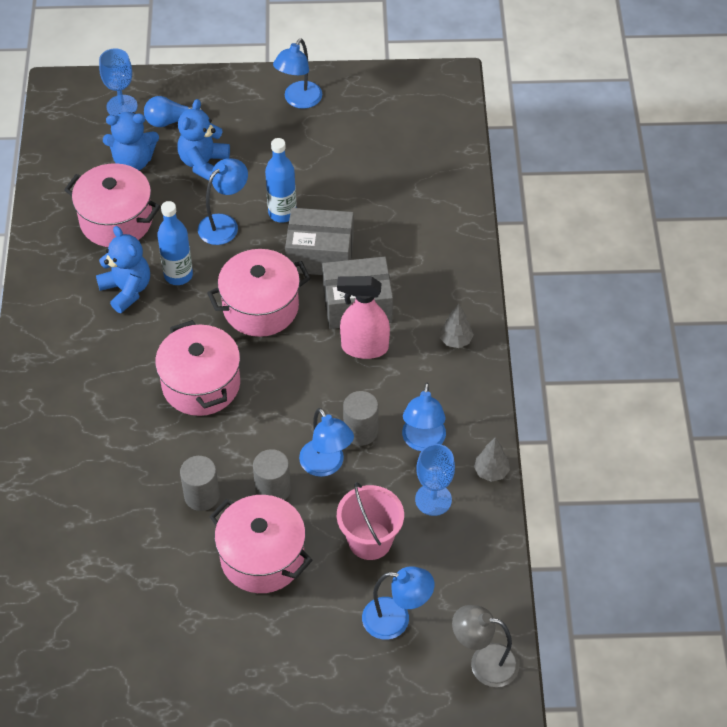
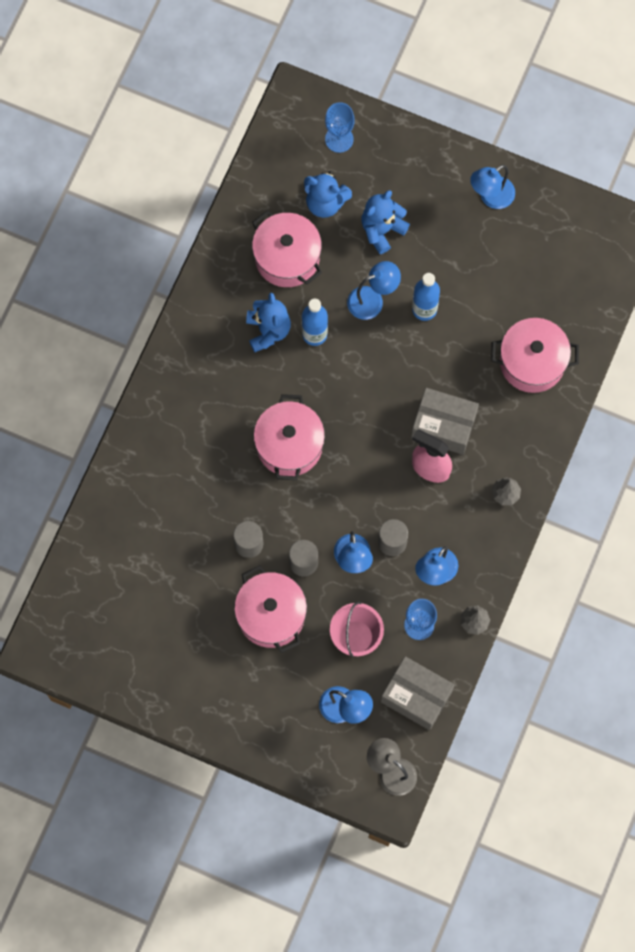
camera: 25 degrees right, 20 degrees up
blue light bulb [144,96,203,127] -> none
pink pot [207,249,311,337] -> pink pot moved to [491,318,579,393]
grey box [285,208,354,275] -> grey box moved to [381,656,455,730]

